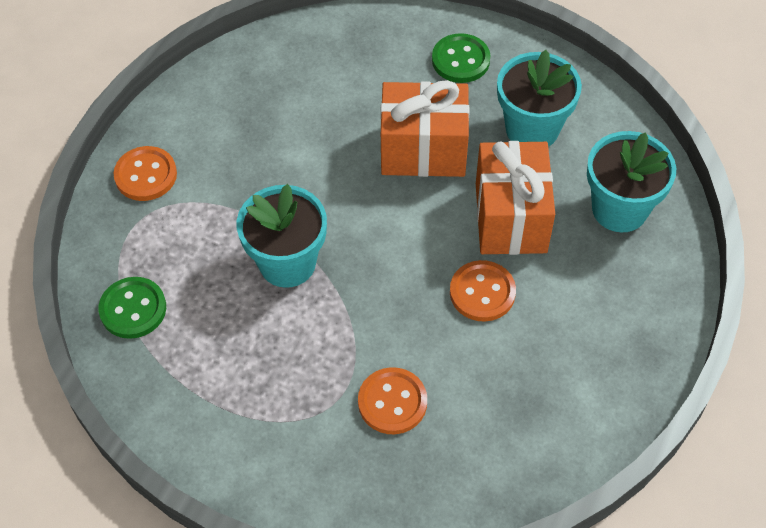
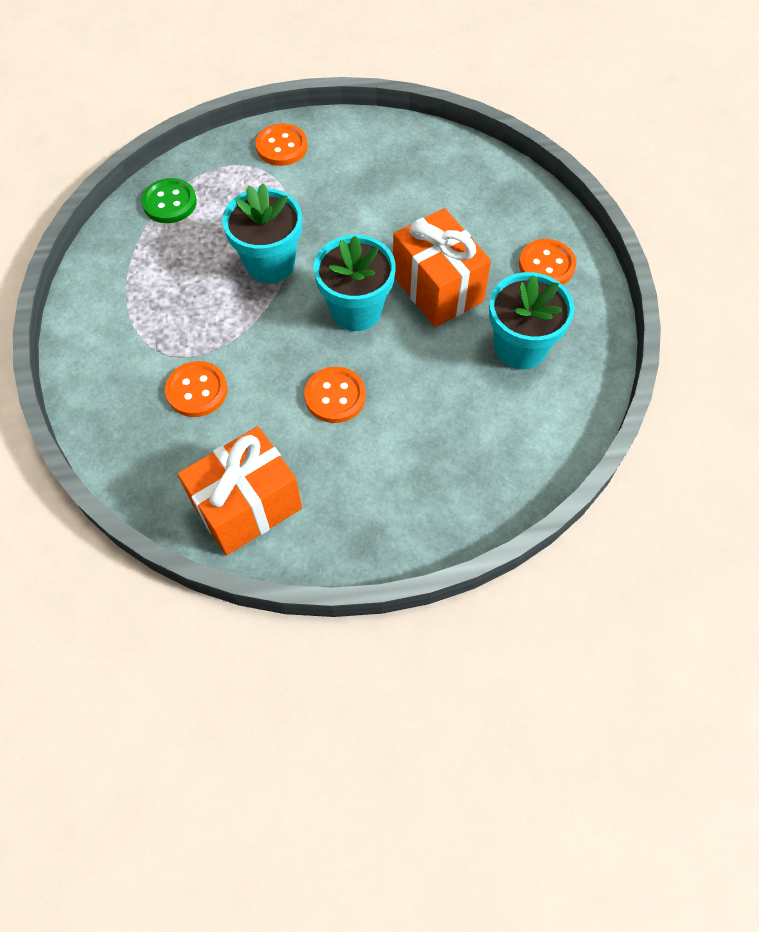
camera: 55 degrees right, 5 degrees up
green button [432,33,491,83] -> orange button [519,239,576,285]
orange gift [476,141,555,255] -> orange gift moved to [178,426,302,555]
turquoise flower pot [587,131,676,232] -> turquoise flower pot moved to [314,235,396,331]

